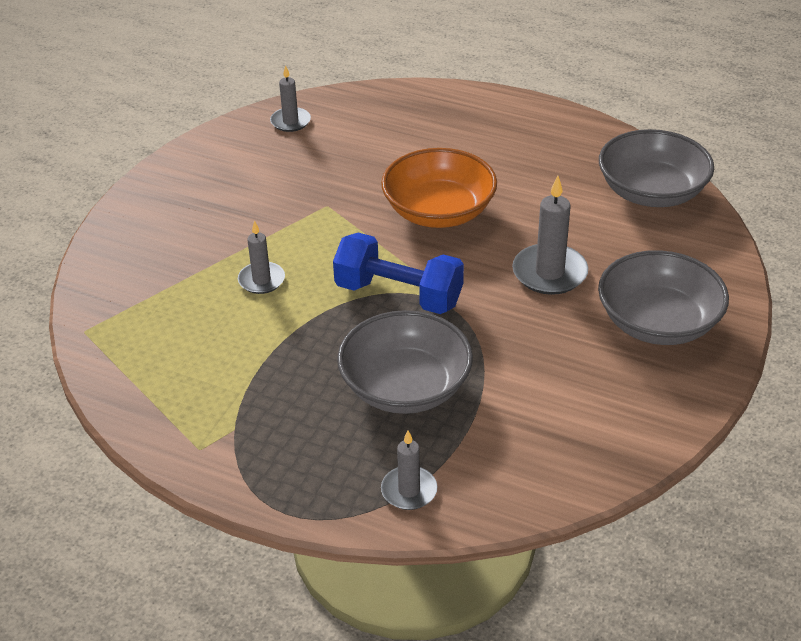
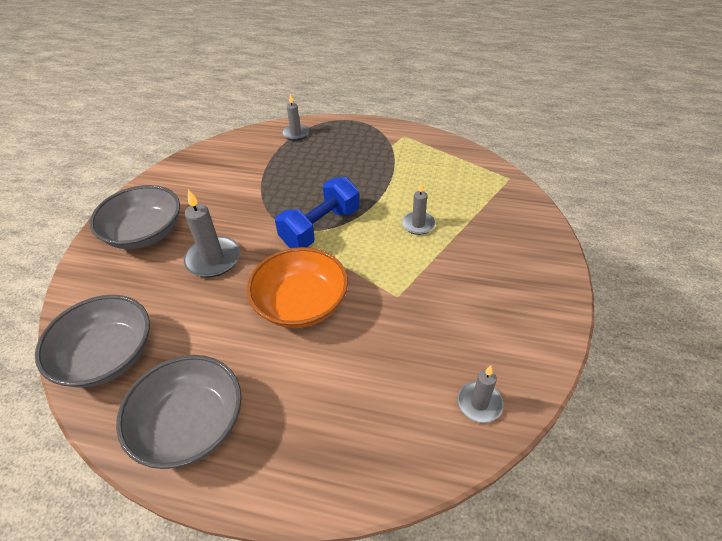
camera: 170 degrees right, 5 degrees up
blue dumbbell [333,233,464,314] -> blue dumbbell turned 60 degrees counterclockwise [275,177,359,248]
grey bowl [337,310,473,414] -> grey bowl moved to [116,355,242,469]

